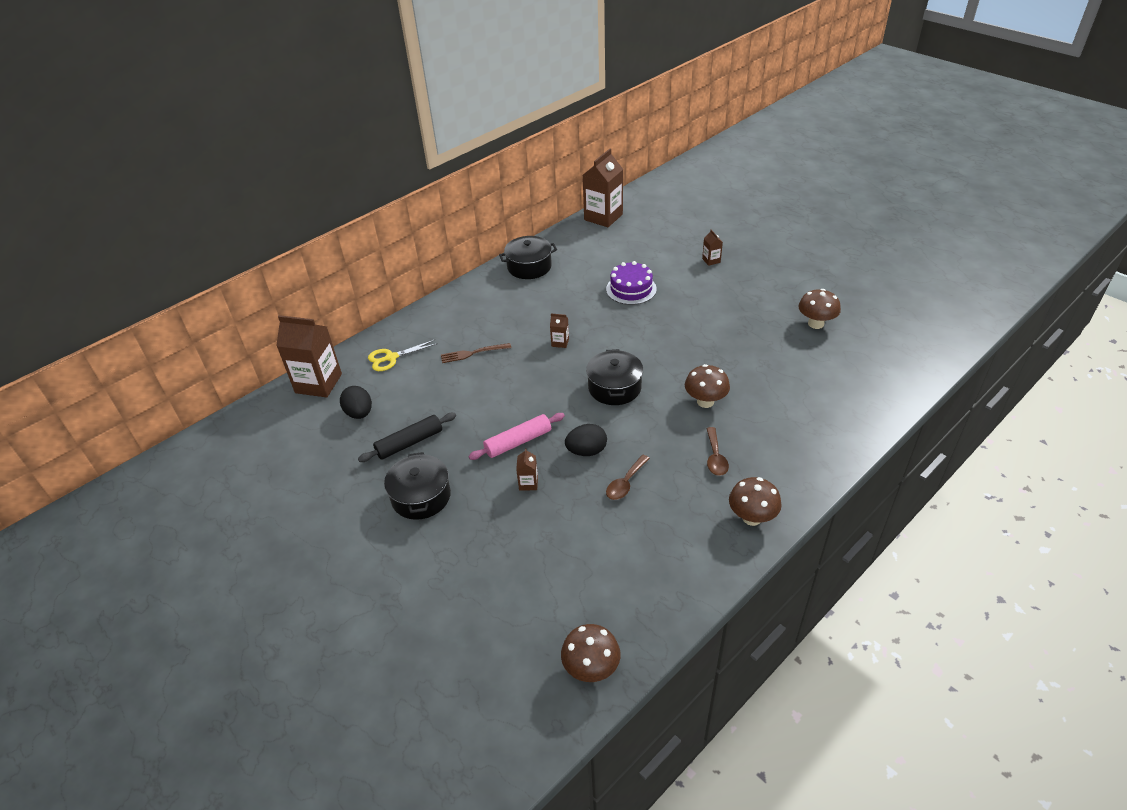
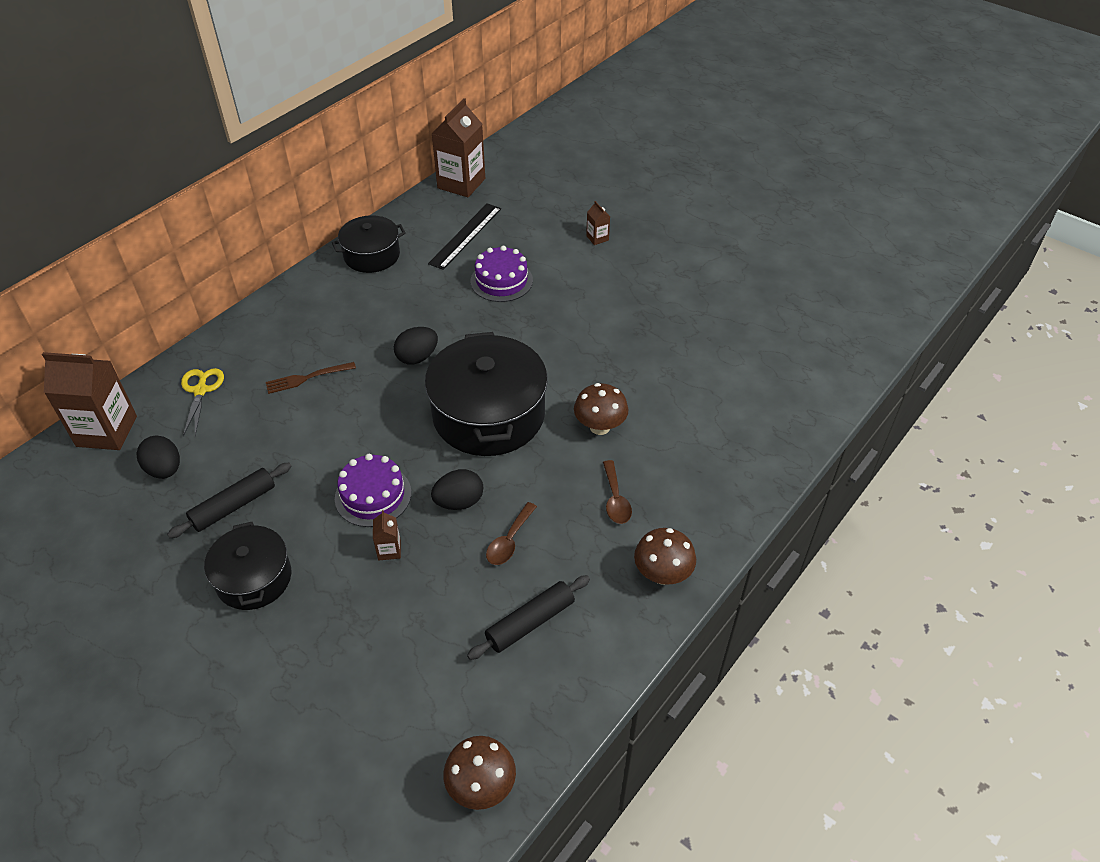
camera: 10 degrees left, 5 degrees up
yellow scissors [368,340,438,371] -> yellow scissors turned 120 degrees clockwise [181,368,224,436]
pink rolling pin [468,413,565,460] -> purple cake [335,454,411,527]
brown carton [550,313,569,348] -> black egg [394,327,438,364]
black pot [586,349,643,405] -> black pot [425,332,548,456], size x1.71
brown mushroom [798,289,841,329] -> none
none -> black ruler [428,203,501,270]
none -> black rolling pin [467,575,590,660]

